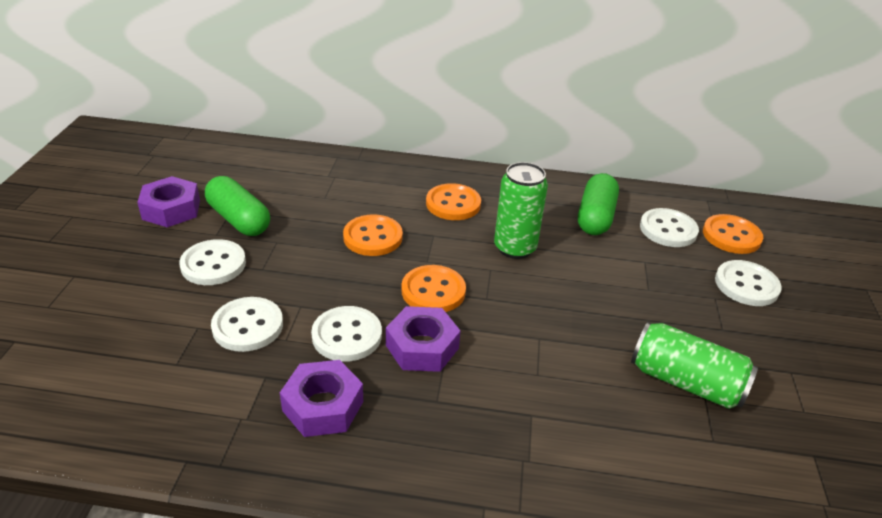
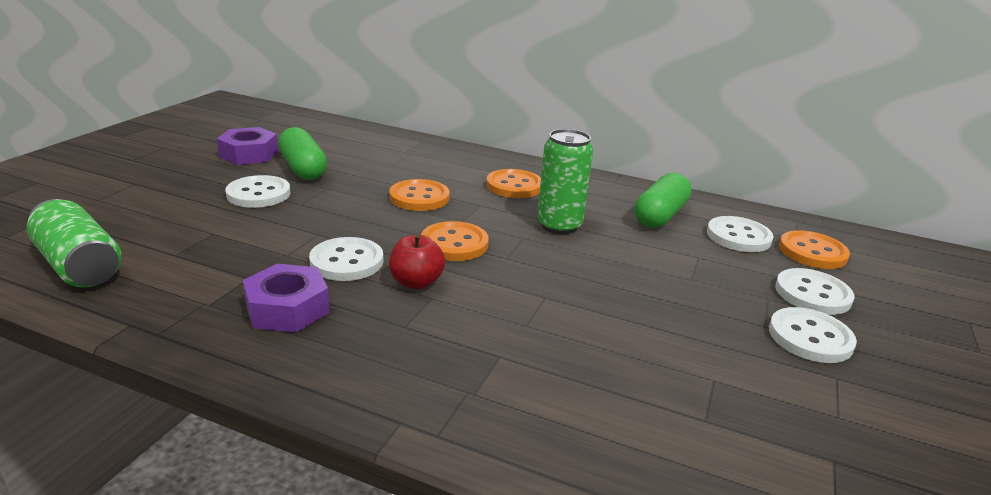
camera: 15 degrees right, 10 degrees down
white button [211,297,283,352] -> white button moved to [769,307,857,363]
purple nut [386,306,461,372] -> red apple [389,234,445,289]
green can [631,322,758,409] -> green can moved to [27,199,122,288]

